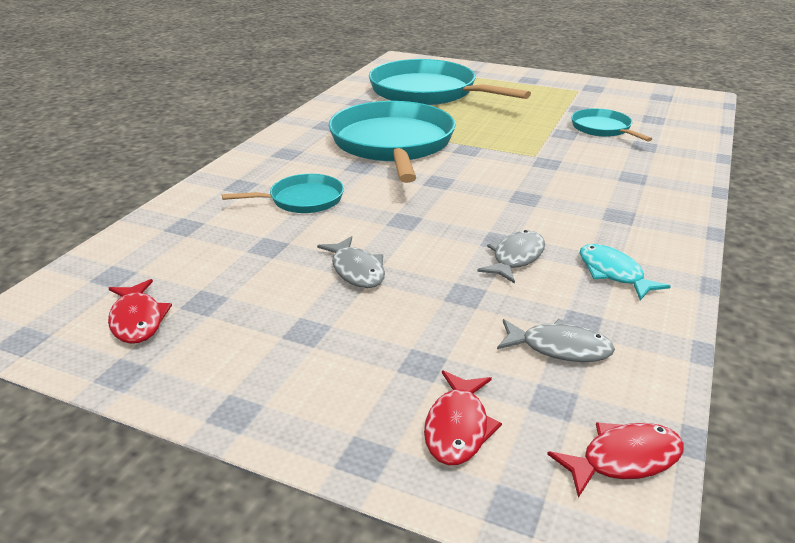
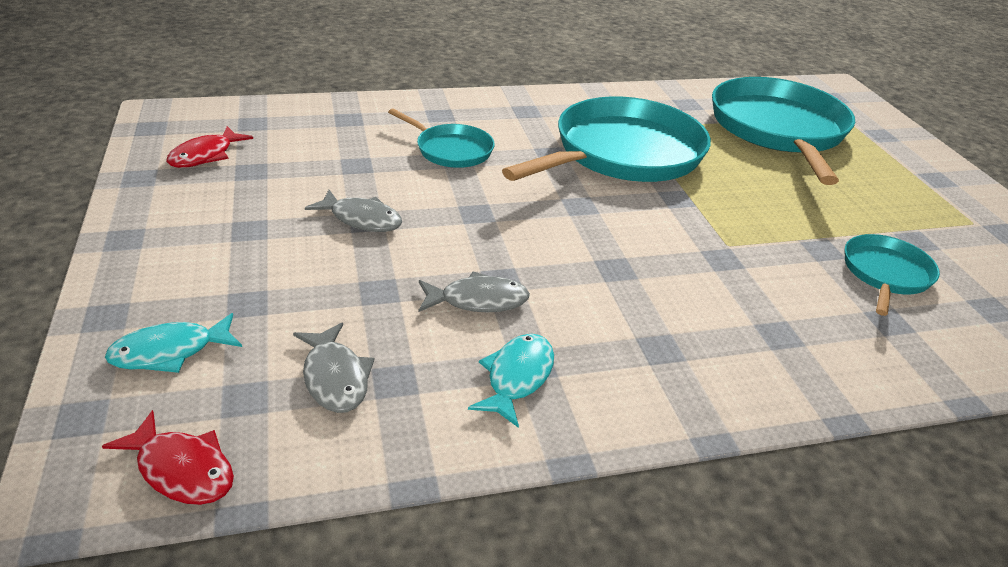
camera: 50 degrees right, 5 degrees up
grey fish [317,236,385,288] -> grey fish turned 90 degrees counterclockwise [305,190,402,232]
red fish [424,370,502,465] -> turquoise fish [105,313,242,373]

